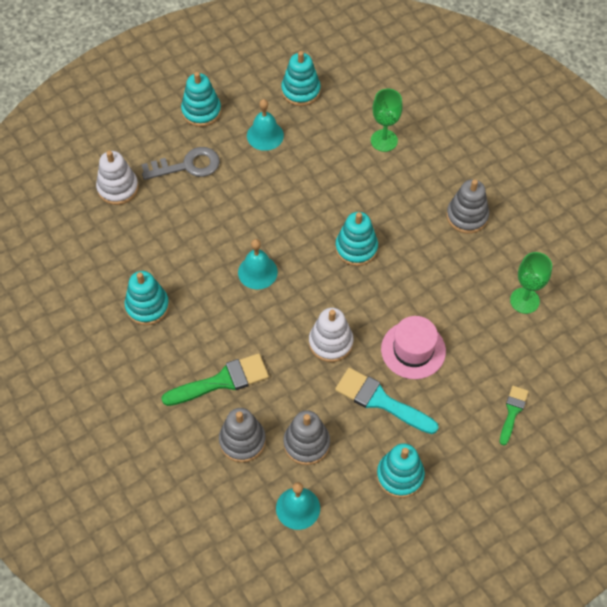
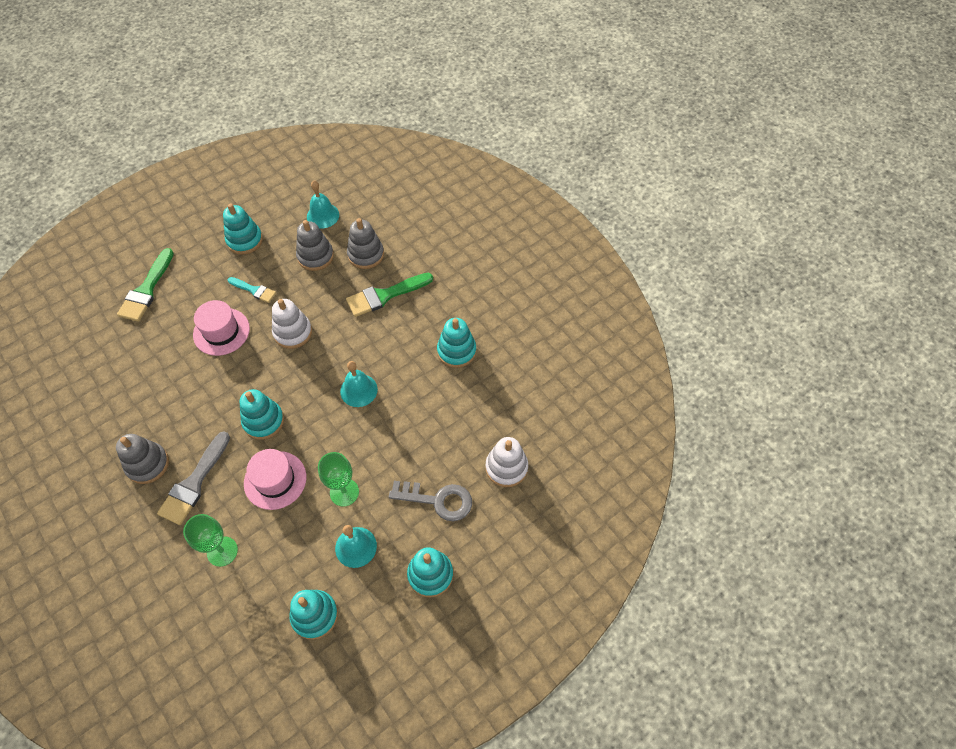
camera: 175 degrees right, 0 degrees up
grey key [141,147,220,180] -> grey key turned 150 degrees counterclockwise [389,481,472,521]
turquoise brush [335,368,439,434] -> turquoise brush [228,277,276,303], size x0.59
green brush [500,386,529,445] -> green brush [117,248,174,322], size x1.68
green goblet [510,252,552,314] -> green goblet moved to [318,452,359,507]
none -> grey brush [157,431,230,525]
none -> pink hat [244,449,306,510]

